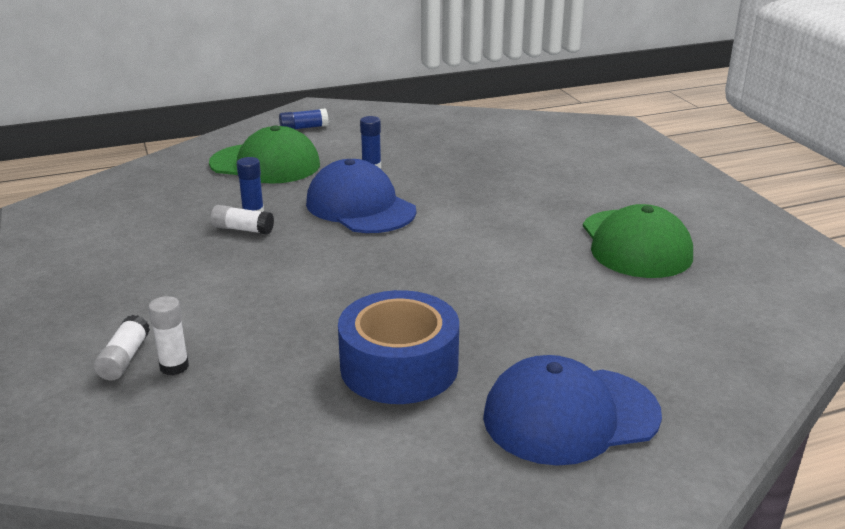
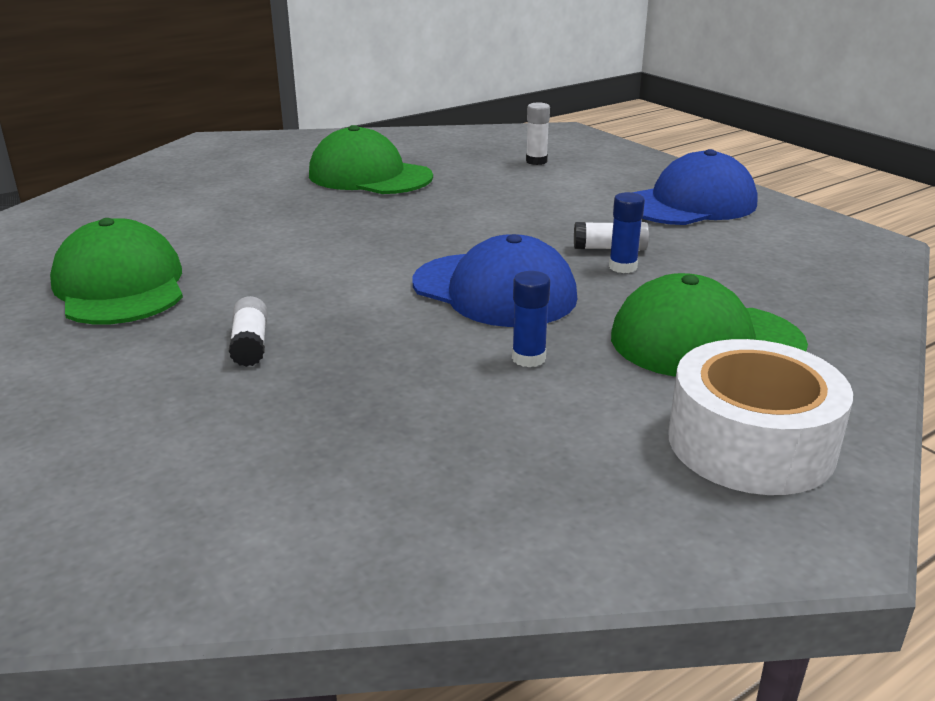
camera: 165 degrees right, 0 degrees up
white glue stick [94,315,150,381] -> white glue stick moved to [229,296,267,367]
blue glue stick [279,109,329,129] -> white tape [669,339,853,495]
blue tape [338,290,459,404] -> green cap [309,125,433,194]
blue cap [483,355,662,466] -> blue cap moved to [632,149,757,225]

